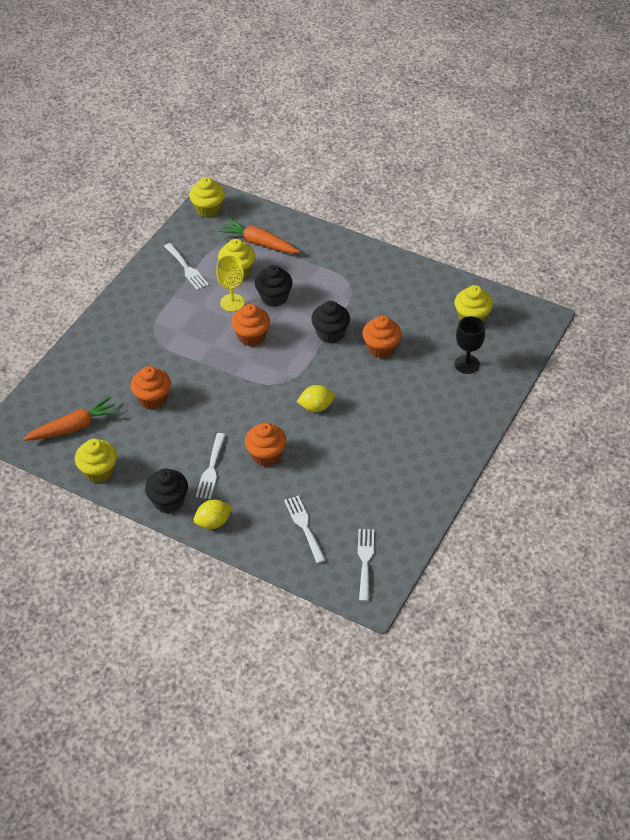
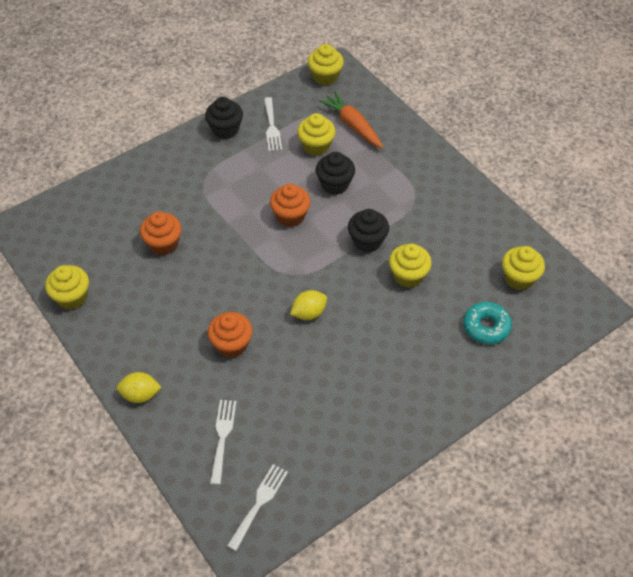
camera: 25 degrees right, 5 degrees up
orange carrot [23,397,119,441] -> none
black cupcake [145,469,188,513] -> black cupcake moved to [205,97,243,139]
white fork [196,433,225,499] -> none
yellow goblet [216,255,245,311] -> none
yellow lemon [297,385,335,412] -> yellow lemon turned 45 degrees counterclockwise [290,290,327,320]
orange cupcake [362,316,402,358] -> yellow cupcake [389,244,432,288]
black goblet [455,316,485,374] -> turquoise donut [463,302,512,344]

